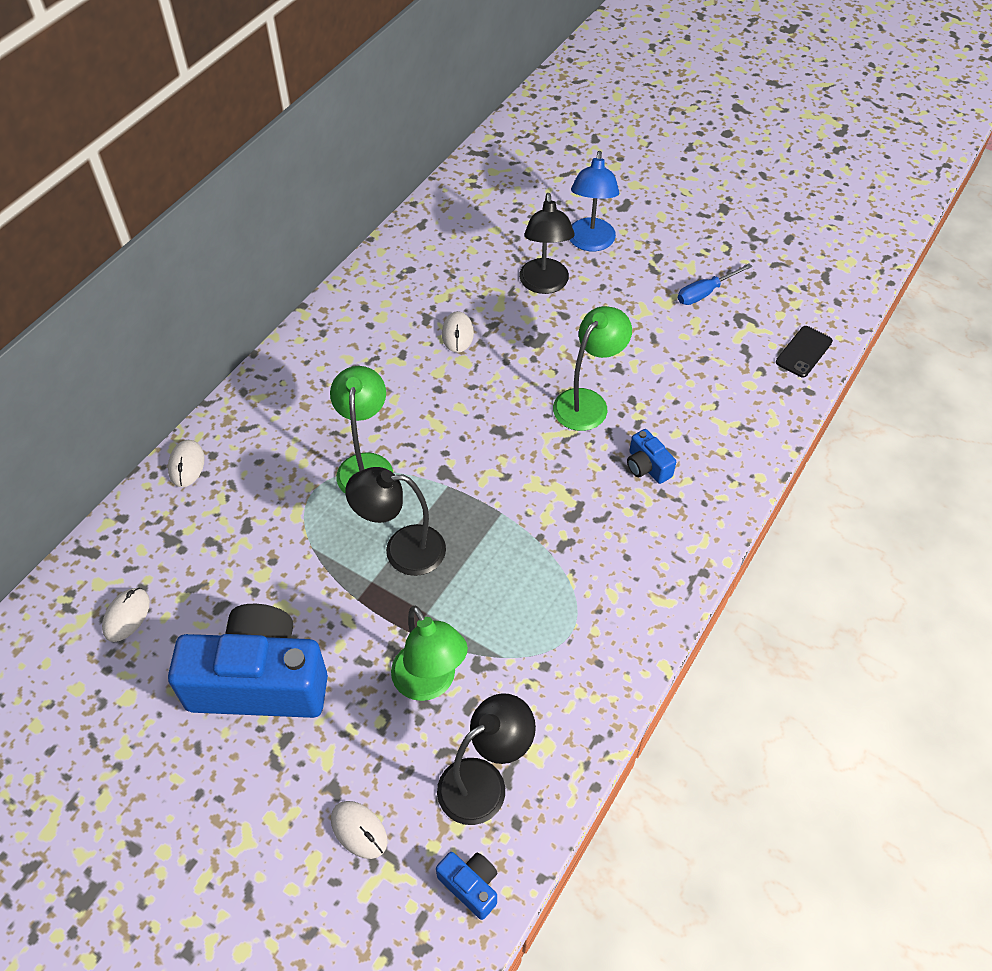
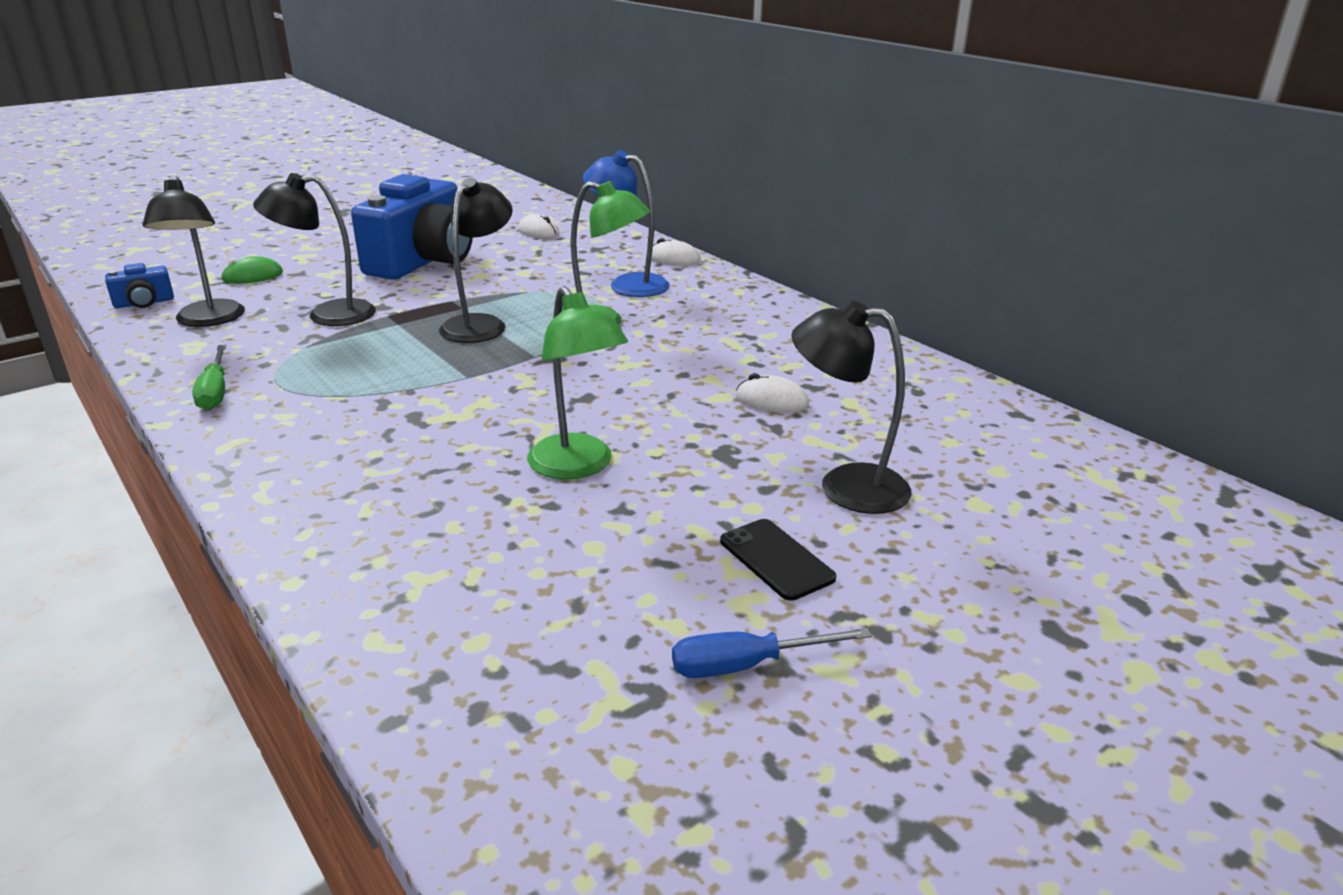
camera: 110 degrees right, 25 degrees down
white mouse [331,801,388,859] -> green mouse [221,256,283,284]
green lamp [391,605,468,701] -> black lamp [253,173,376,326]
blue lamp [570,151,619,251] -> blue lamp moved to [583,150,670,297]
blue camera [627,429,676,484] -> none
blue screwdriver [678,263,753,305] -> blue screwdriver turned 90 degrees counterclockwise [672,628,872,678]
black phone [776,326,833,378] -> black phone moved to [720,519,836,601]
none -> green screwdriver [192,344,226,410]

